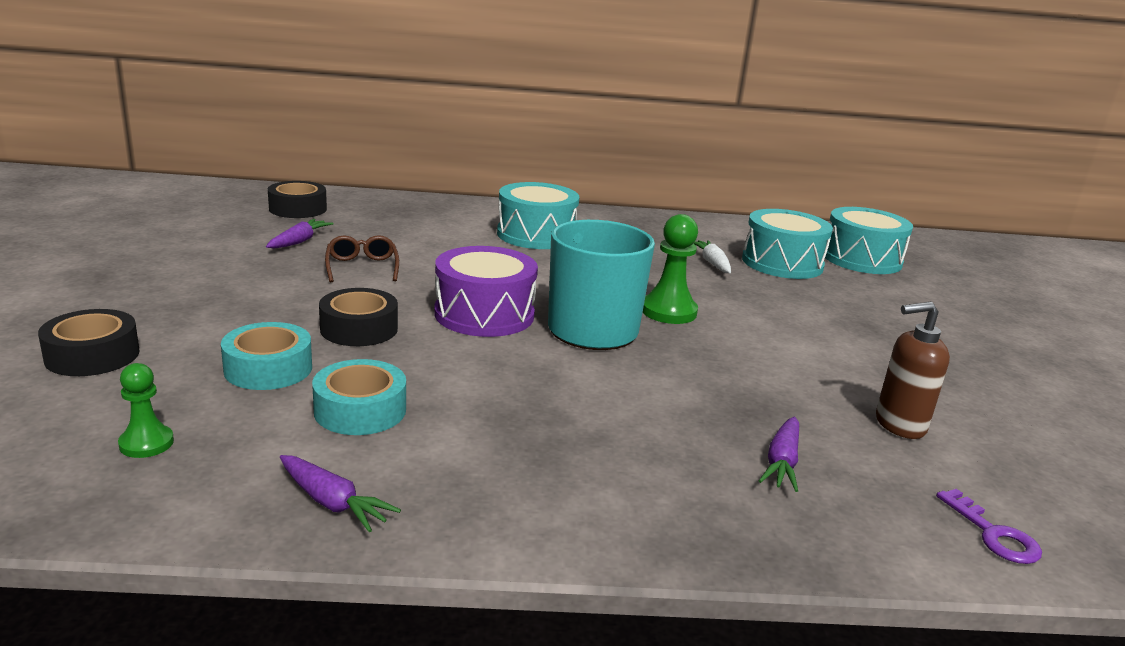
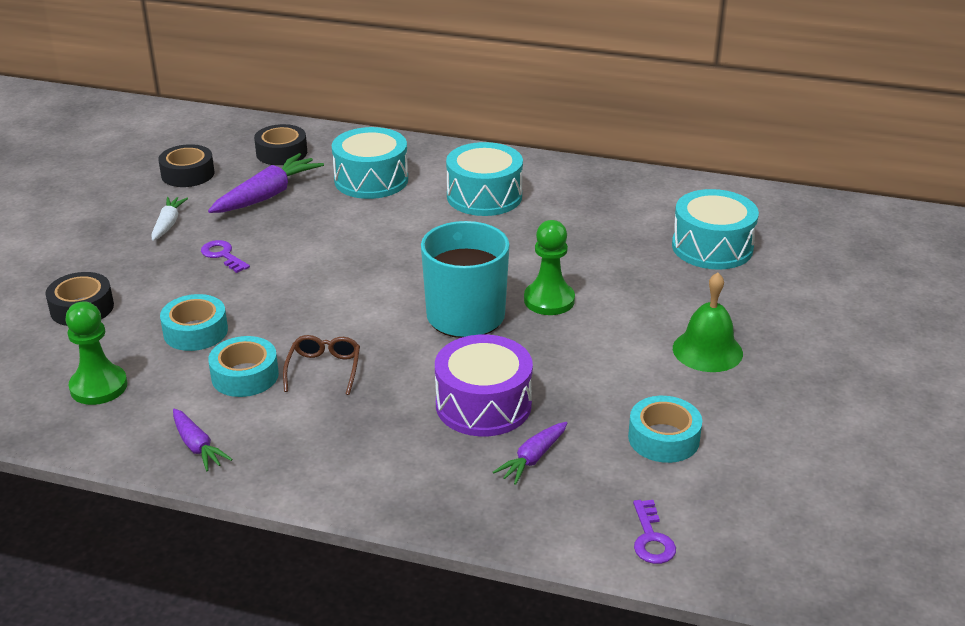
camera: 20 degrees right, 10 degrees up
green pawn [118,363,174,458] -> green pawn [65,301,127,405], size x1.66
purple carrot [266,219,334,249] -> purple carrot [208,153,324,213], size x1.73
black tape [319,288,398,346] -> black tape moved to [158,144,215,187]
brown glasses [325,235,399,282] -> brown glasses moved to [283,335,360,395]
purple drum [434,246,538,337] -> purple drum moved to [435,334,533,436]
white carrot [693,240,731,273] -> white carrot moved to [151,197,188,241]
turquoise drum [825,207,913,274] -> turquoise drum moved to [332,127,408,199]
brown soap dispenser [876,301,950,439] -> turquoise tape [628,396,702,463]
none -> purple key [201,240,250,273]
none -> green bell [673,272,743,372]

